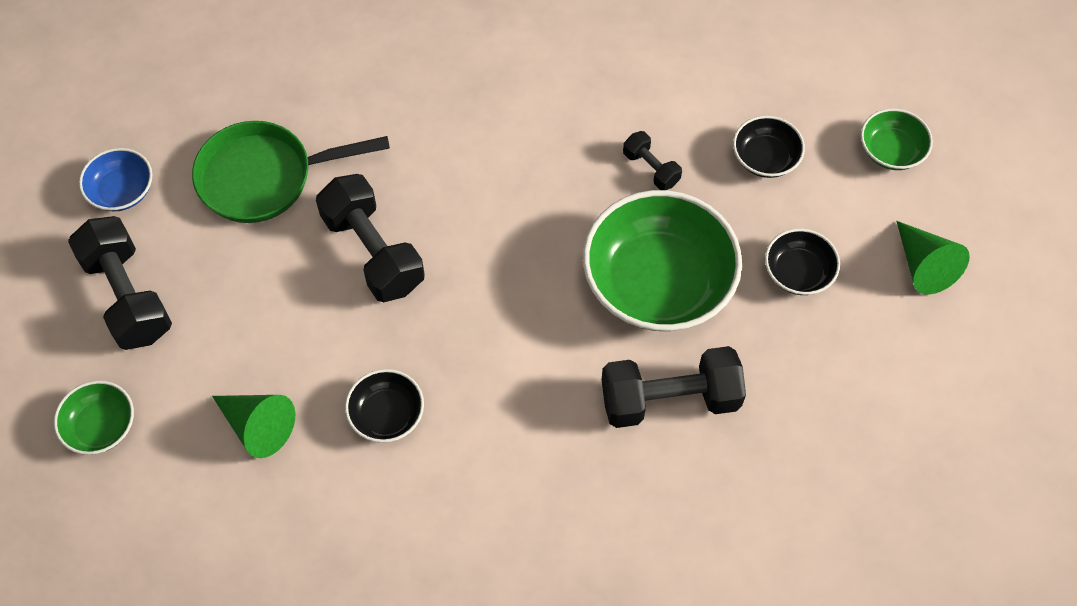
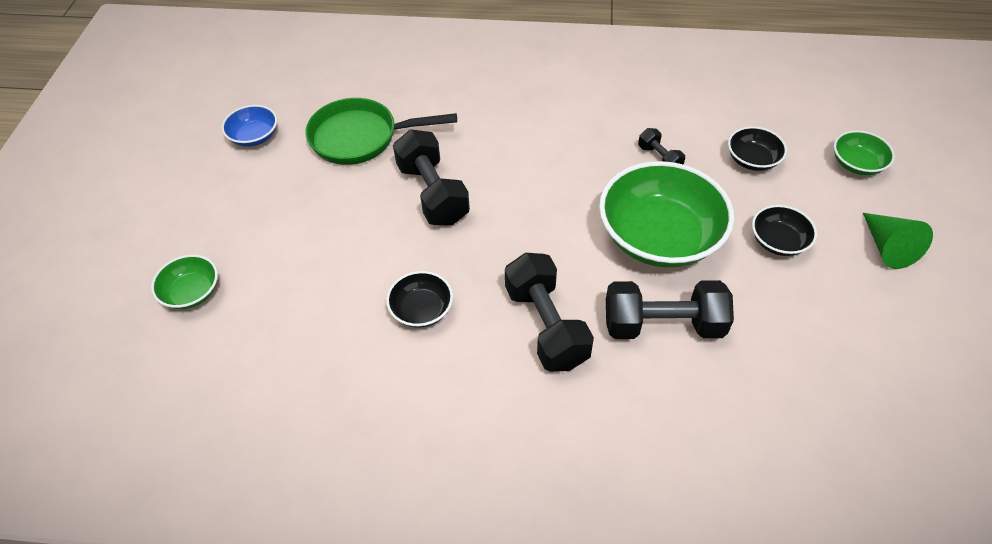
camera: 10 degrees right, 10 degrees down
black dumbbell [68,216,172,350] -> black dumbbell moved to [505,253,594,372]
green cone [212,395,295,458] -> none

